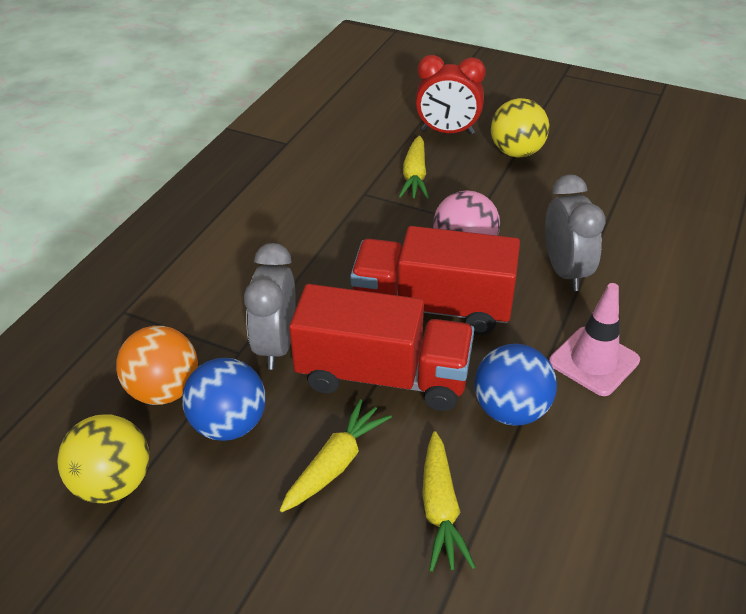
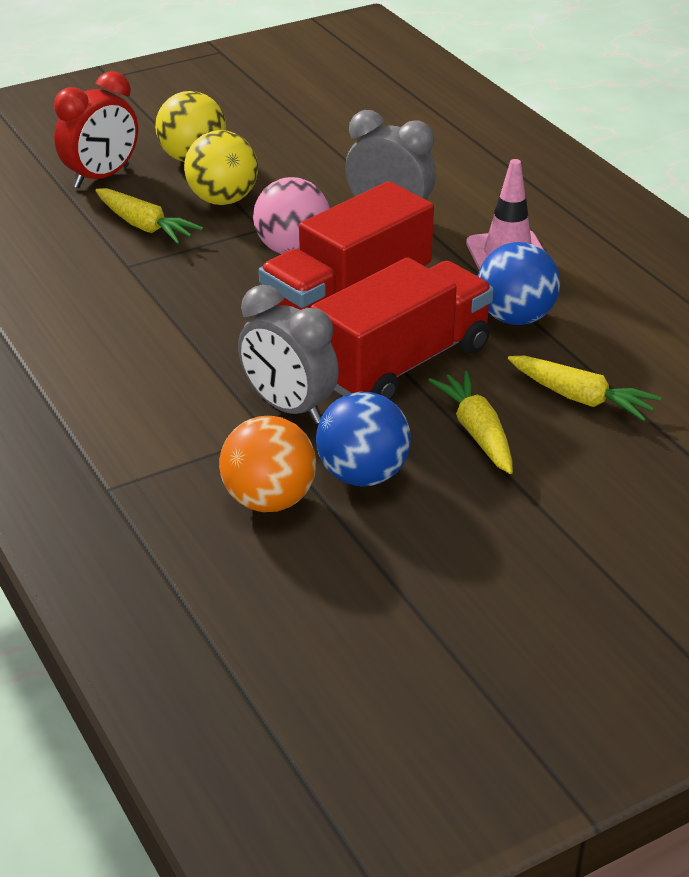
camera: 55 degrees left, 5 degrees down
yellow ball [57,414,150,503] -> yellow ball moved to [184,130,258,205]

